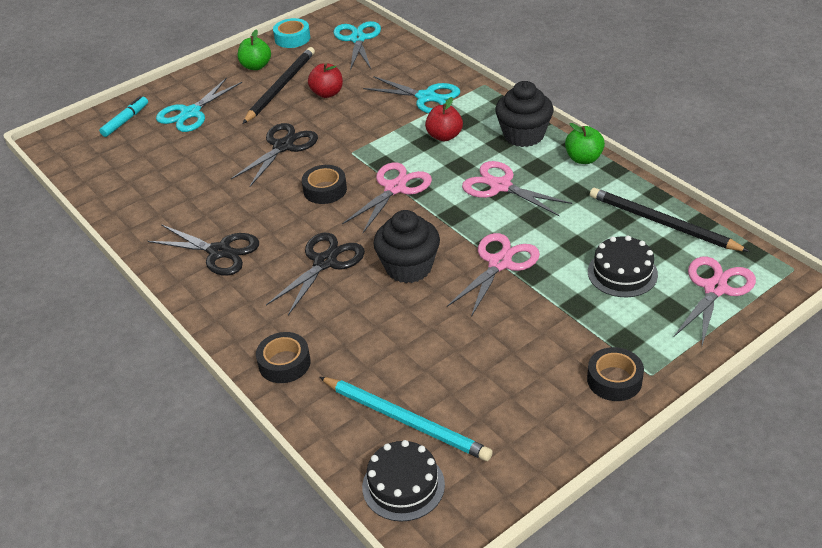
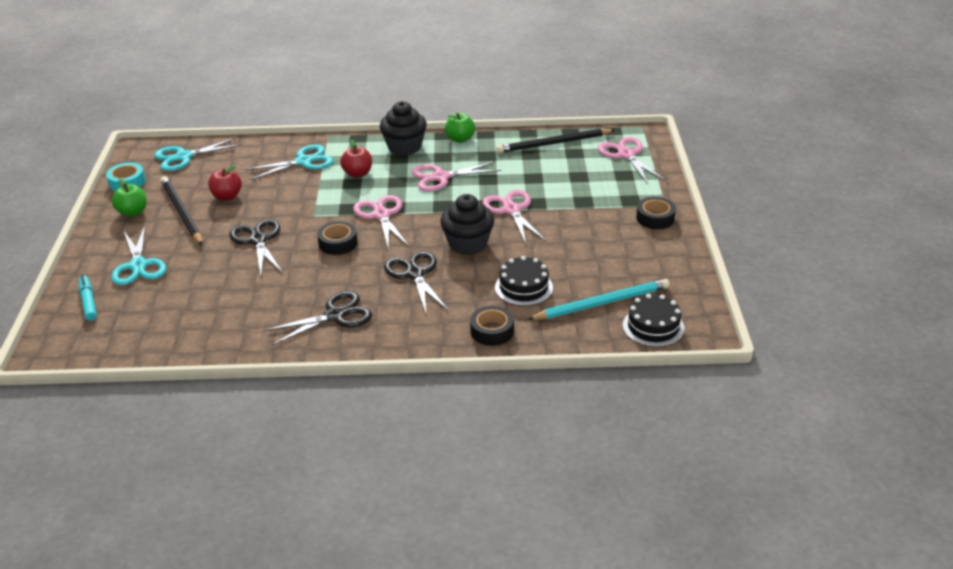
camera: 55 degrees left, 5 degrees down
turquoise scissors [334,21,381,70] -> turquoise scissors turned 60 degrees counterclockwise [154,137,242,171]
black cake [588,236,658,297] -> black cake moved to [495,256,553,306]

